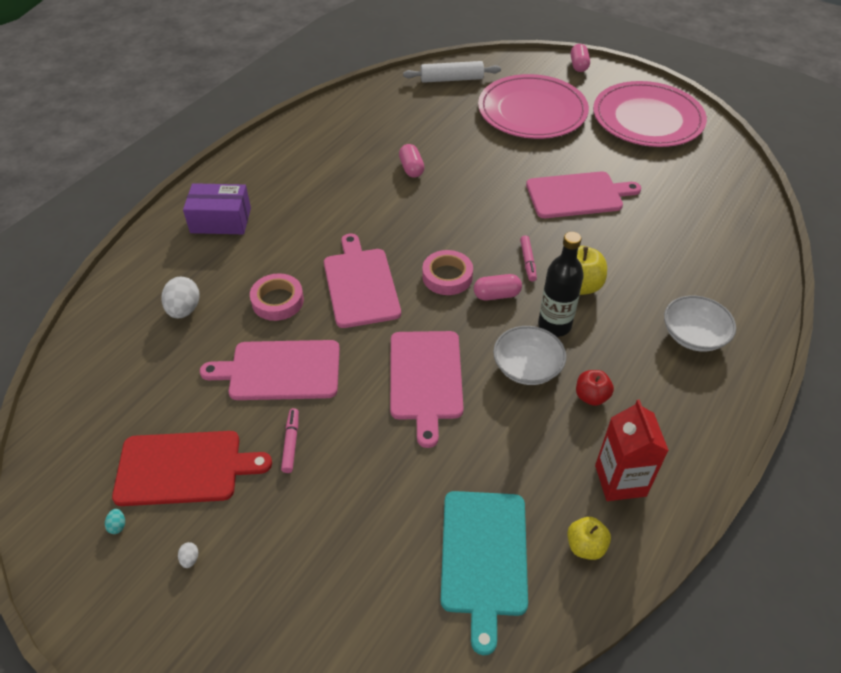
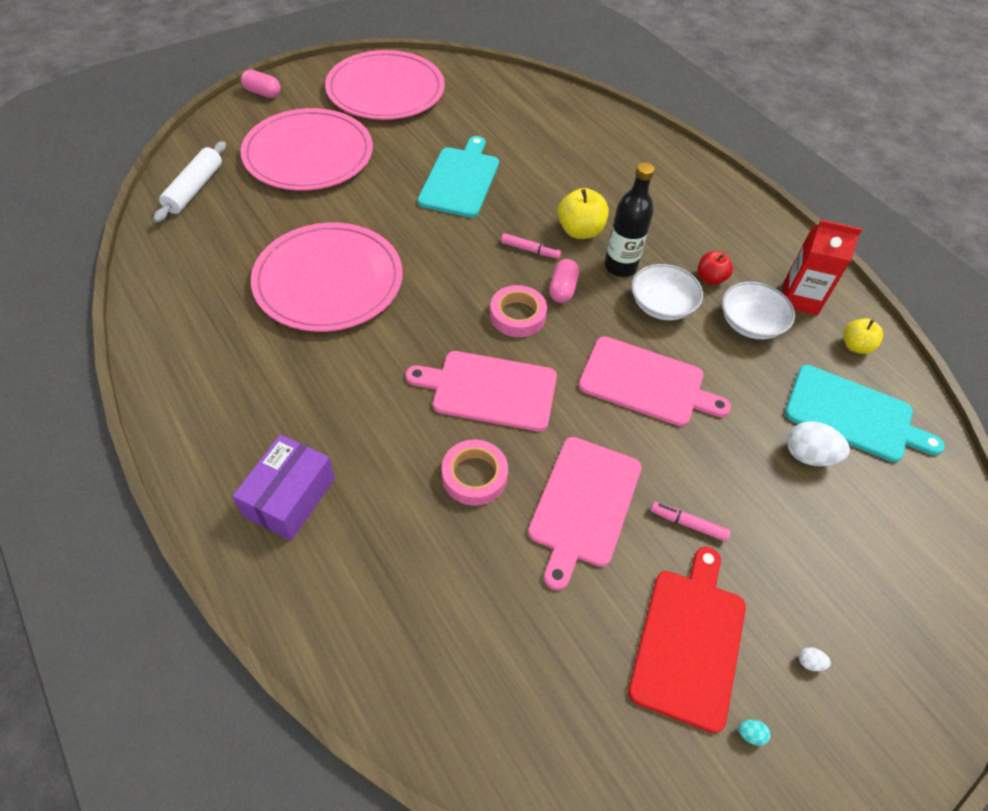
camera: 70 degrees left, 5 degrees up
white egg [161,277,200,318] -> white egg moved to [787,421,850,466]
pink capsule [399,144,425,178] -> pink plate [251,223,403,332]
pink cutting board [526,171,641,218] -> turquoise cutting board [418,136,499,218]
white bowl [664,296,736,351] -> white bowl moved to [722,282,795,339]

